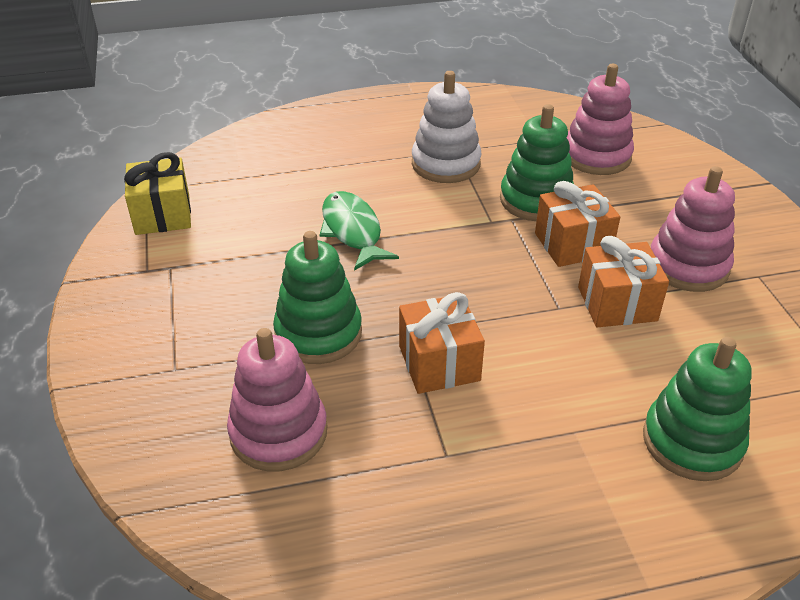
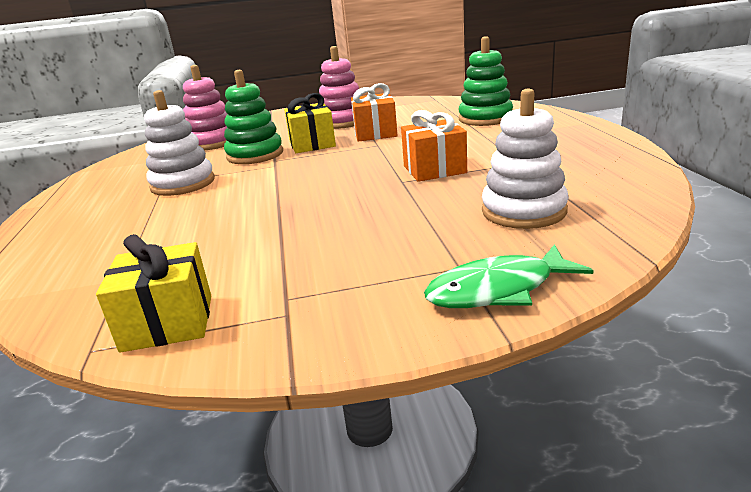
camera: 85 degrees left, 15 degrees down
pink stacking toy [227,328,327,471] -> white stacking toy [482,89,569,229]
green stacking toy [273,231,362,364] -> none
green fish [319,191,399,271] -> green fish moved to [424,244,594,308]
orange gift [535,181,620,267] -> yellow gift [284,93,336,153]

